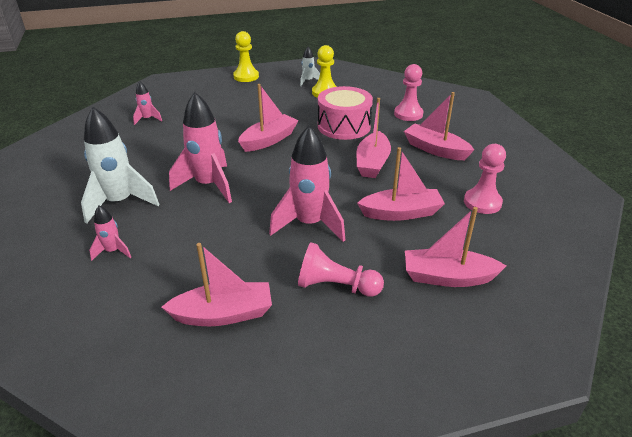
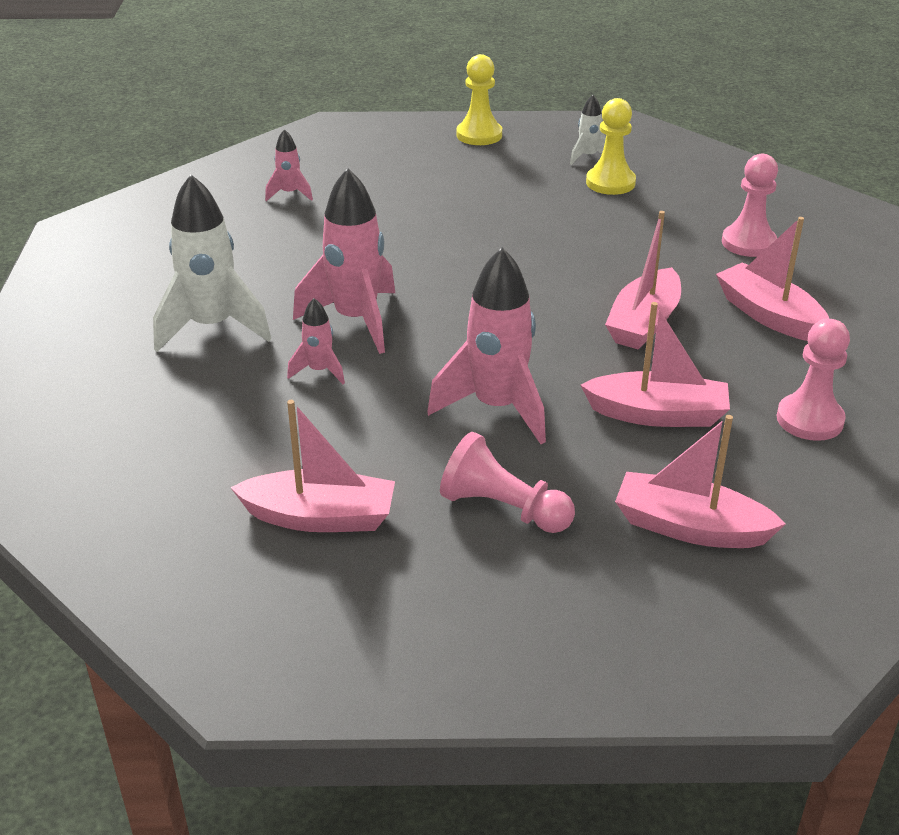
camera: 15 degrees right, 0 degrees up
pink rocket [89,206,131,261] -> pink rocket moved to [287,298,345,384]
pink boat [238,84,298,152] -> none
pink drum [318,86,373,140] -> none

